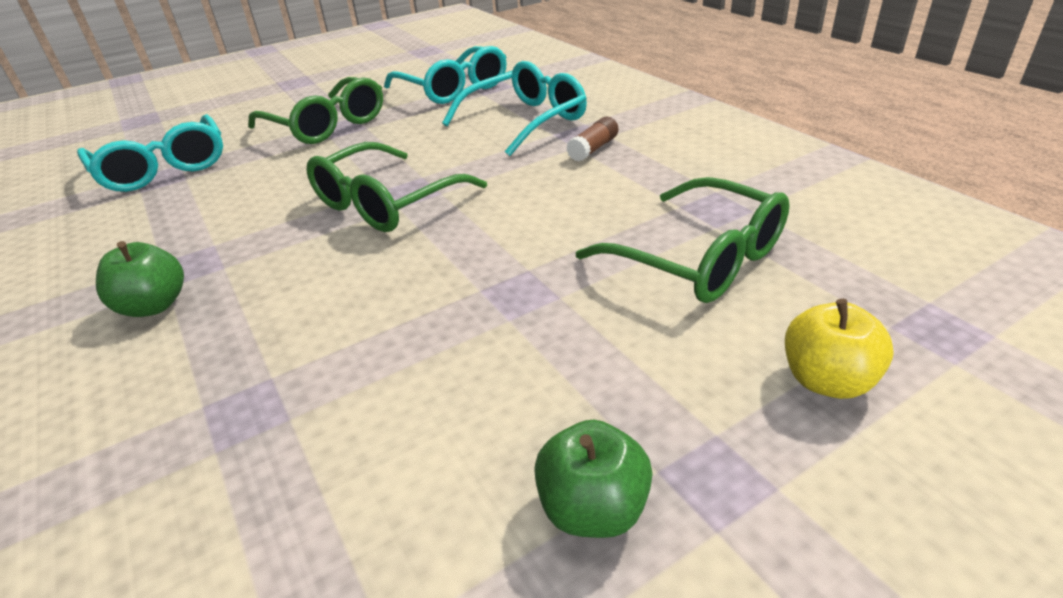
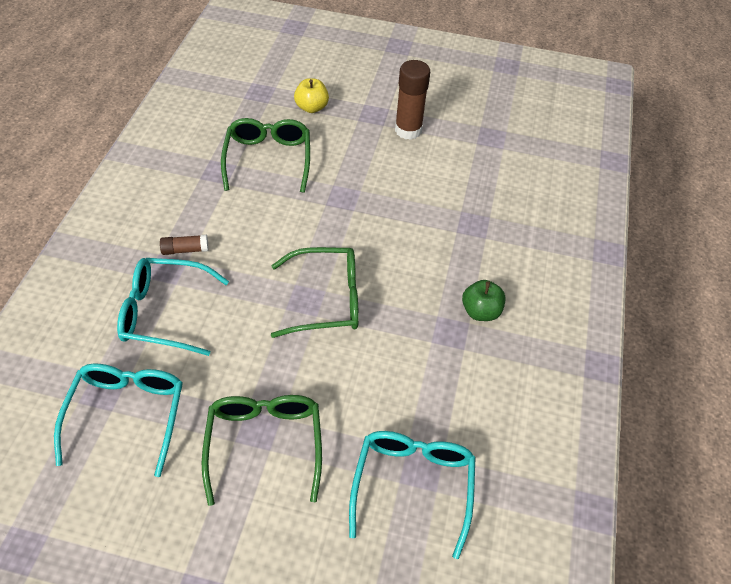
camera: 140 degrees left, 15 degrees up
green apple [534,419,653,538] -> brown glue stick [395,60,430,140]

